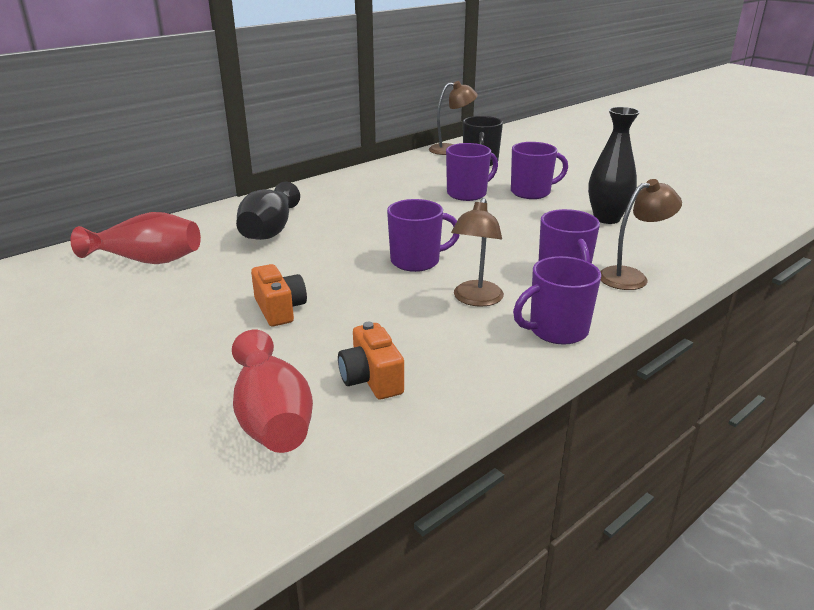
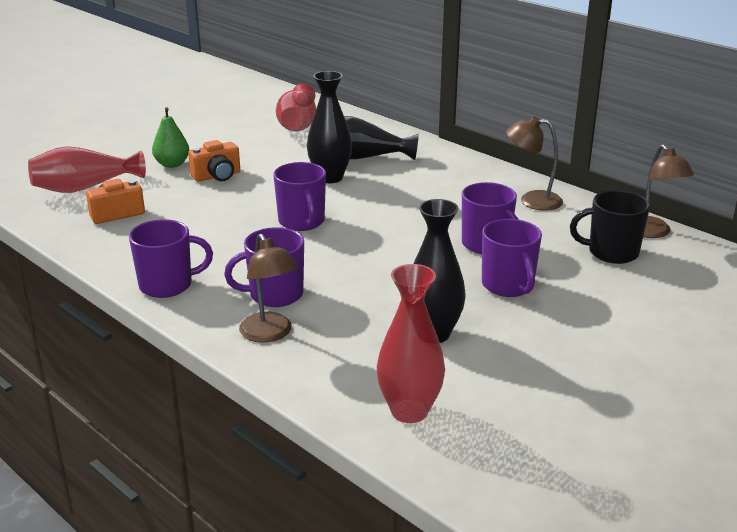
camera: 85 degrees right, 0 degrees up
brown lamp [451,198,504,307] -> brown lamp moved to [506,116,563,211]
purple mug [513,256,601,345] -> purple mug turned 105 degrees clockwise [129,219,213,298]
none -> green pear [152,107,189,168]
none -> black vase [307,71,352,183]
none -> red vase [377,264,445,423]

